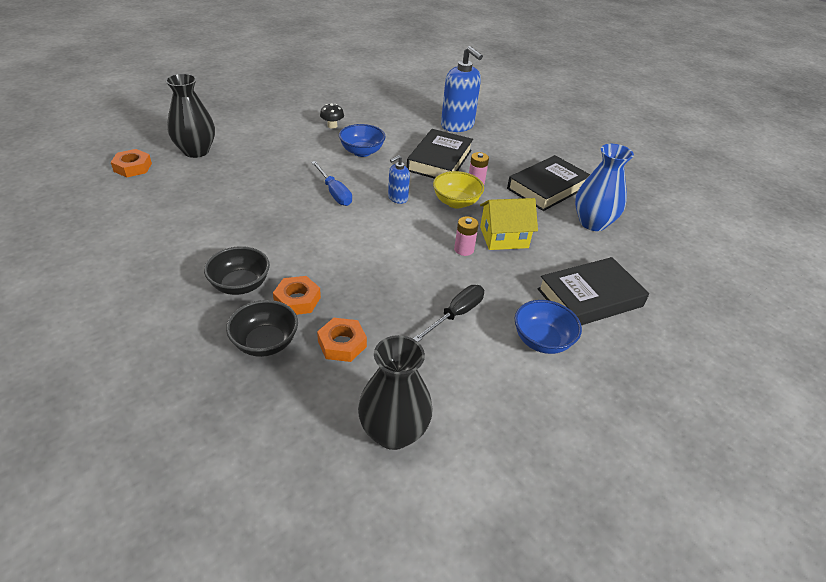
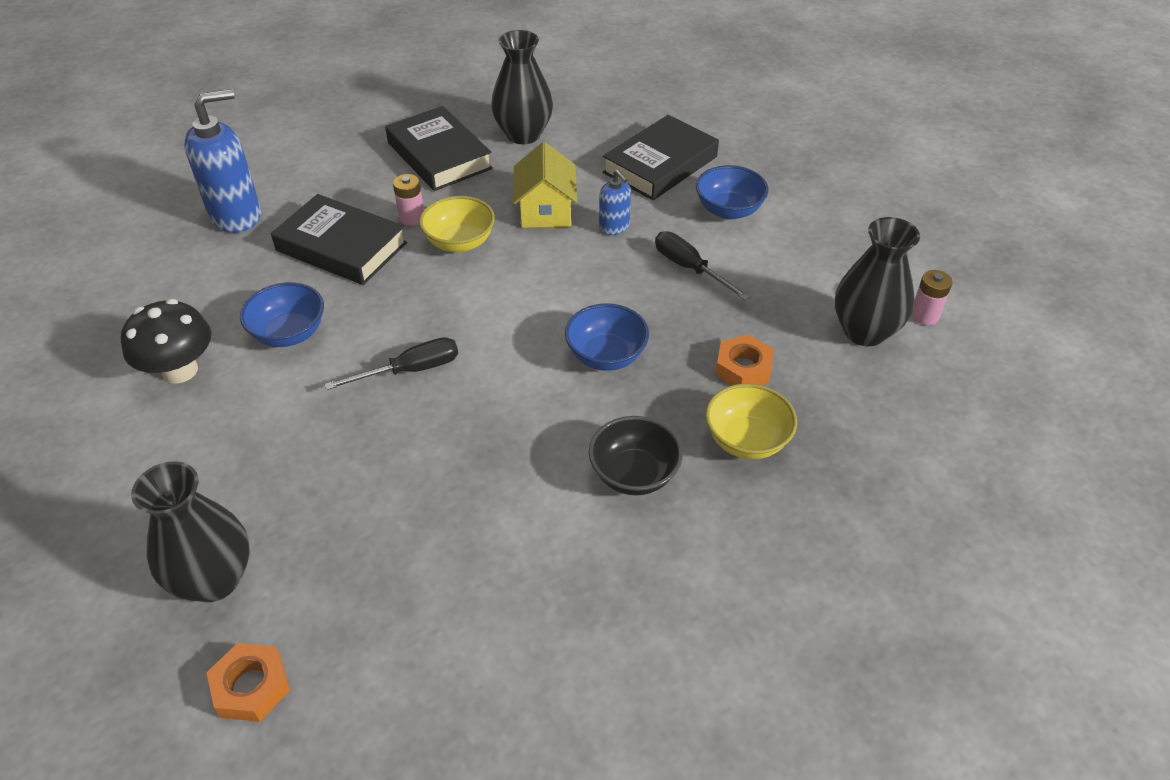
camera: 80 degrees left, 5 degrees up
black bowl [226,300,298,357] -> yellow bowl [705,384,797,459]
orange nut [273,276,321,315] -> none
blue screwdriver [311,161,352,206] -> black screwdriver [324,337,458,390]
black mushroom [320,103,344,129] -> black mushroom [121,299,211,384], size x1.80
blue soap dispenser [388,155,410,204] -> blue soap dispenser moved to [599,170,631,235]
pink battery [454,216,479,256] -> pink battery moved to [911,270,953,325]
black book [537,257,649,325] -> black book turned 60 degrees clockwise [603,115,719,200]
blue vase [575,144,634,231] -> black vase [491,30,553,144]
none -> blue bowl [565,303,649,371]

